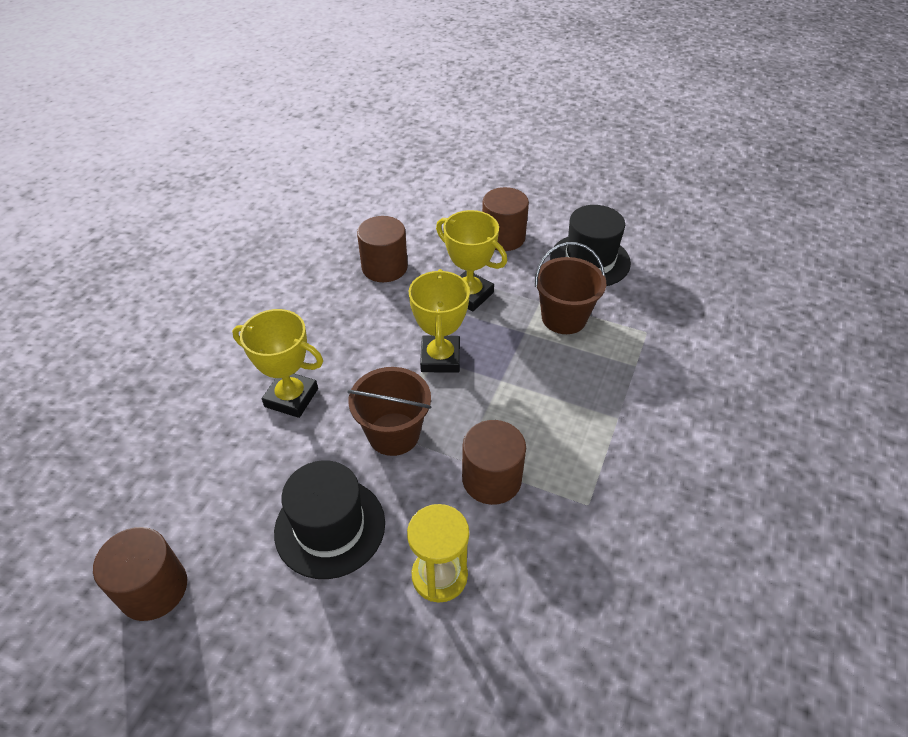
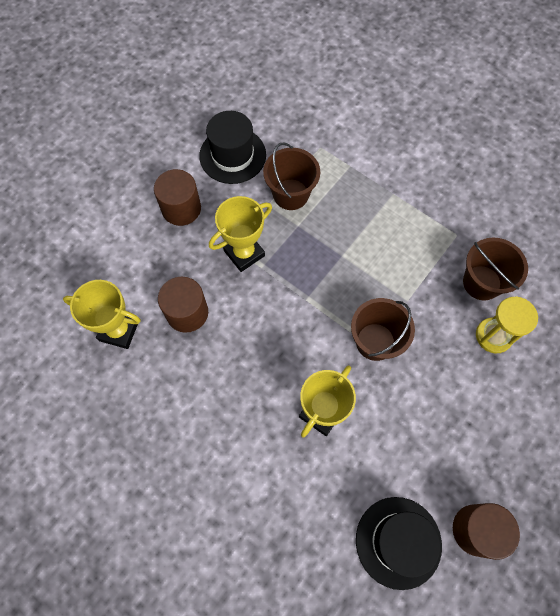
camera: 75 degrees left, 20 degrees up
black hat [274,460,385,579] -> black hat moved to [356,497,442,590]
yellow trophy [409,269,470,373] -> yellow trophy moved to [63,280,141,349]
brown cylinder [462,420,526,505] -> none
none -> brown bucket [463,238,528,301]

